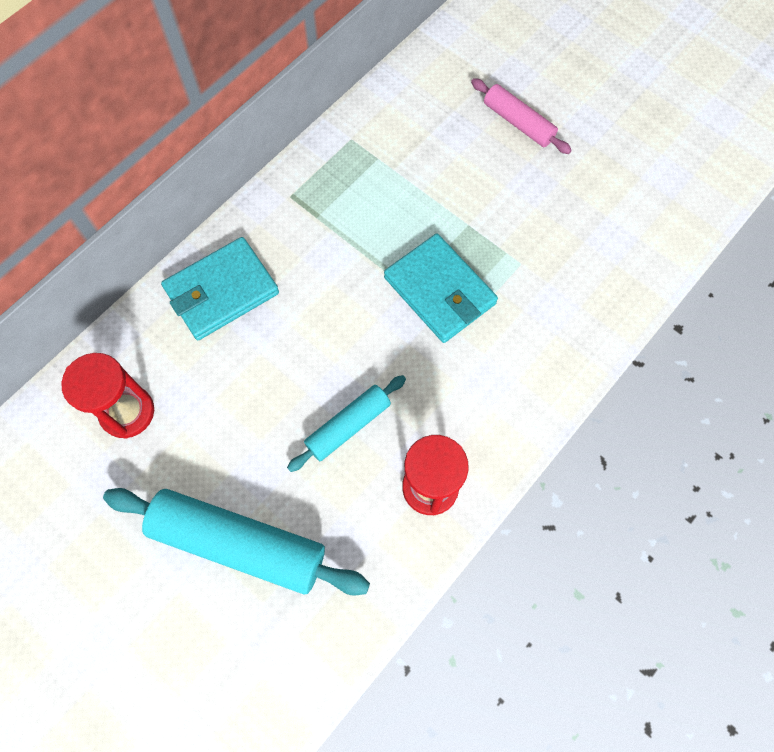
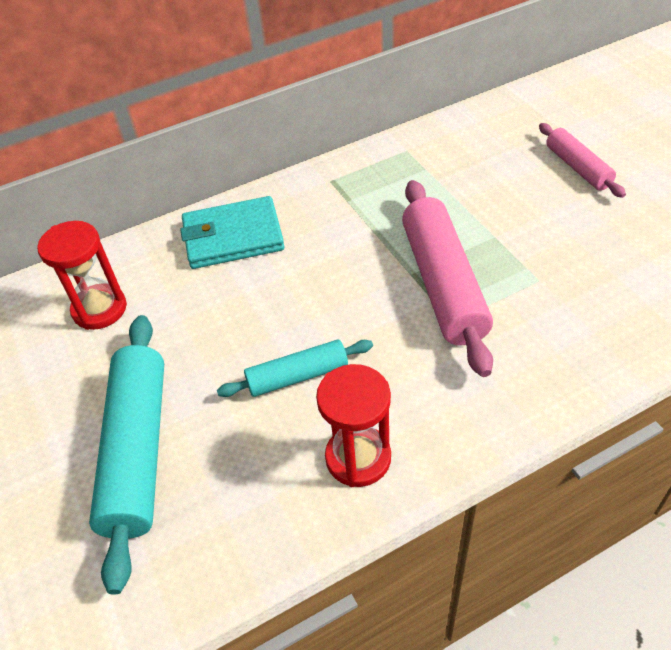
camera: 25 degrees right, 20 degrees down
turquoise rolling pin [103,488,370,596] -> turquoise rolling pin turned 45 degrees clockwise [89,315,164,595]
turquoise wallet [384,234,498,343] -> pink rolling pin [402,180,493,377]

